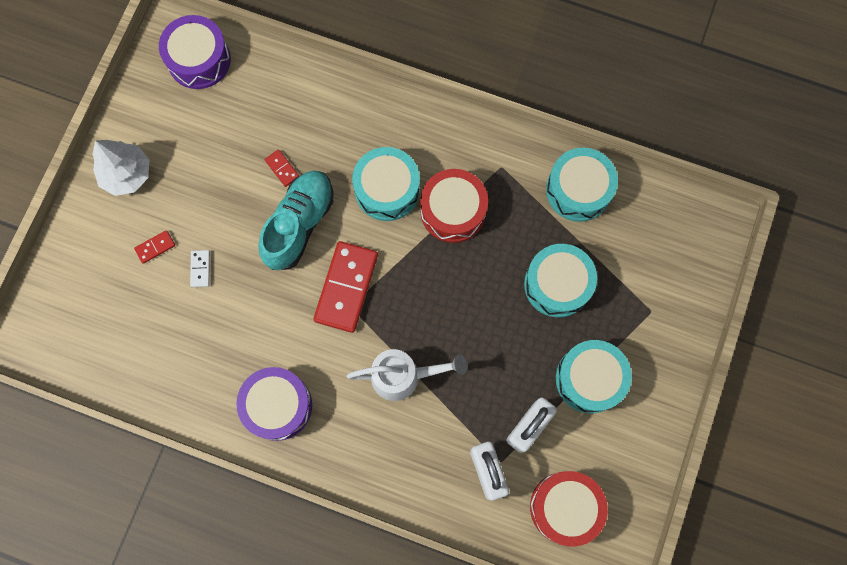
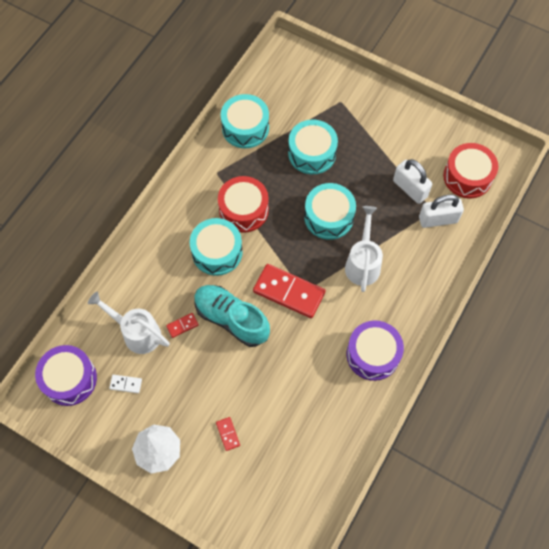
camera: 80 degrees left, 10 degrees down
white domino [190,250,210,287] -> white domino moved to [109,375,142,393]
turquoise drum [556,340,632,414] -> turquoise drum moved to [304,183,356,240]
none -> white watering can [88,292,170,354]

